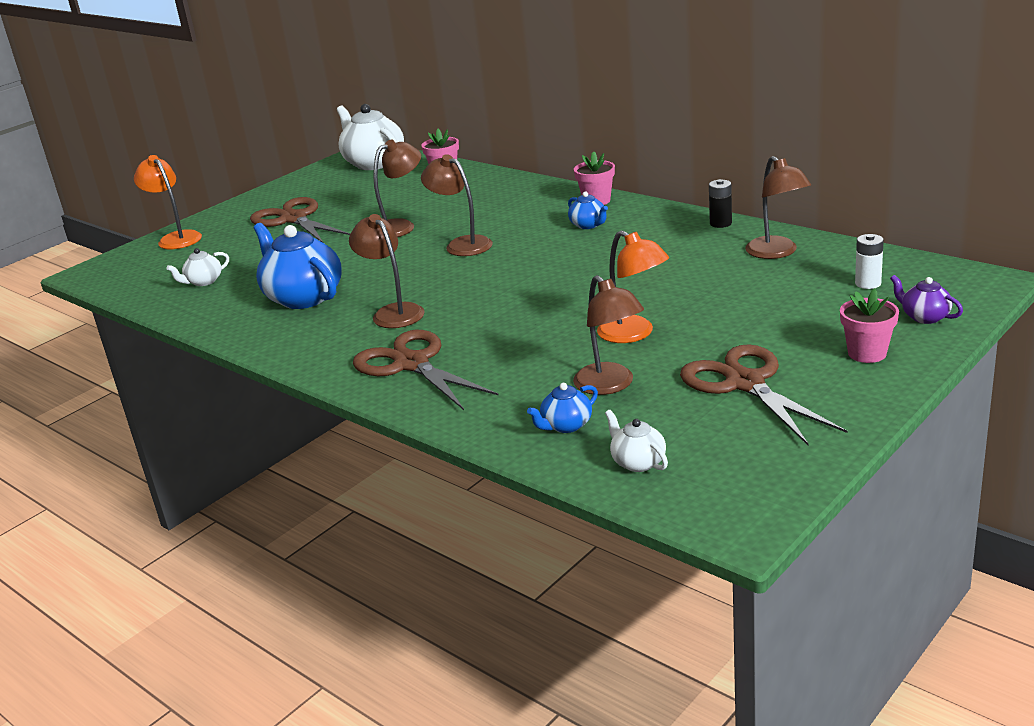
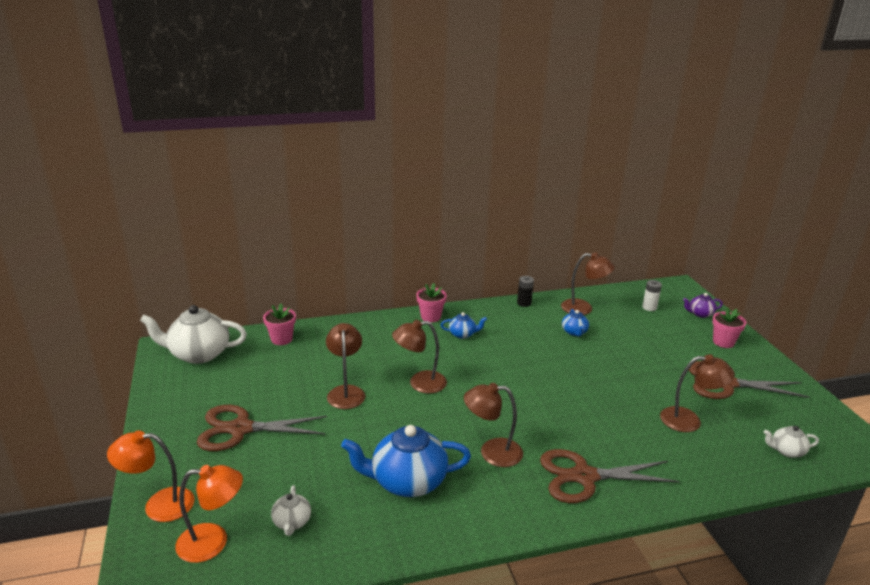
camera: 60 degrees left, 0 degrees up
blue teapot [527,383,598,433] -> blue teapot moved to [562,309,589,336]
orange lamp [597,230,669,343] -> orange lamp moved to [175,465,243,563]

